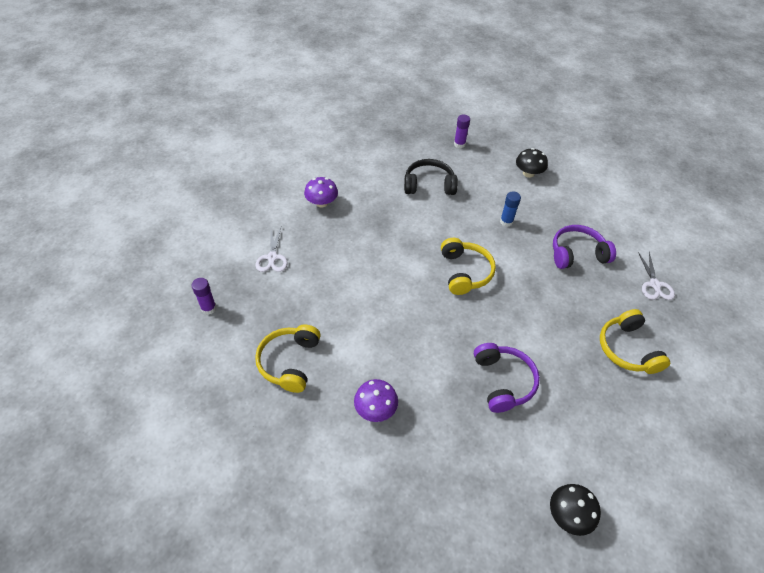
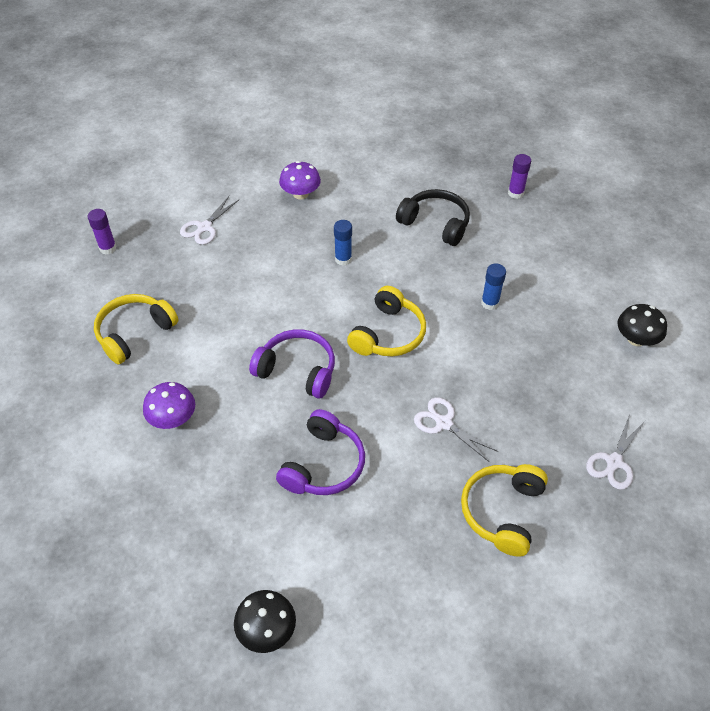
camera: 35 degrees right, 0 degrees up
black mushroom [516,148,548,178] -> black mushroom moved to [617,304,667,346]
purple headphones [553,225,616,269] -> purple headphones moved to [249,329,335,398]
none -> blue glue stick [334,220,352,266]
none -> white scissors [414,397,498,462]

